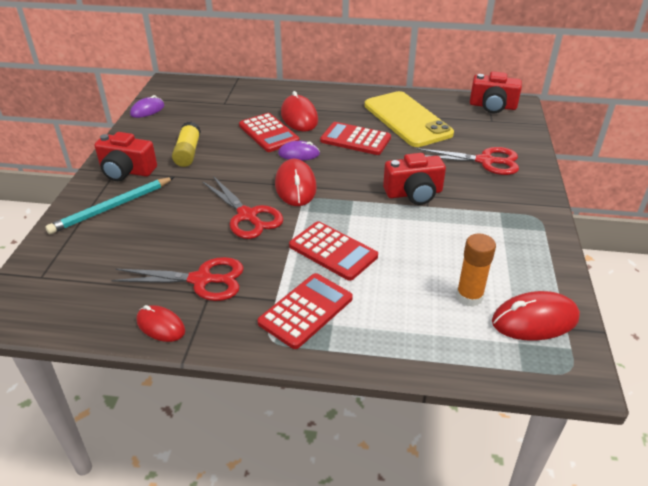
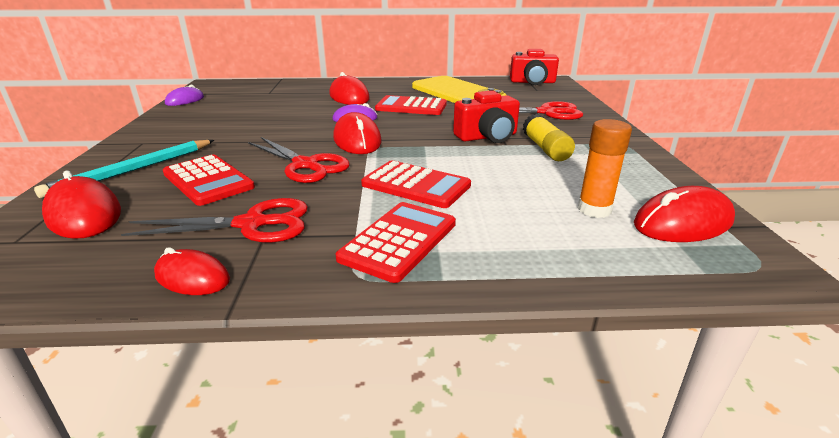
camera: 10 degrees left, 10 degrees down
red camera [94,132,157,181] -> none
yellow glue stick [172,122,201,167] -> yellow glue stick moved to [523,114,575,161]
red calculator [239,113,300,152] -> red calculator moved to [163,154,255,206]
none -> red mouse [42,171,121,239]

